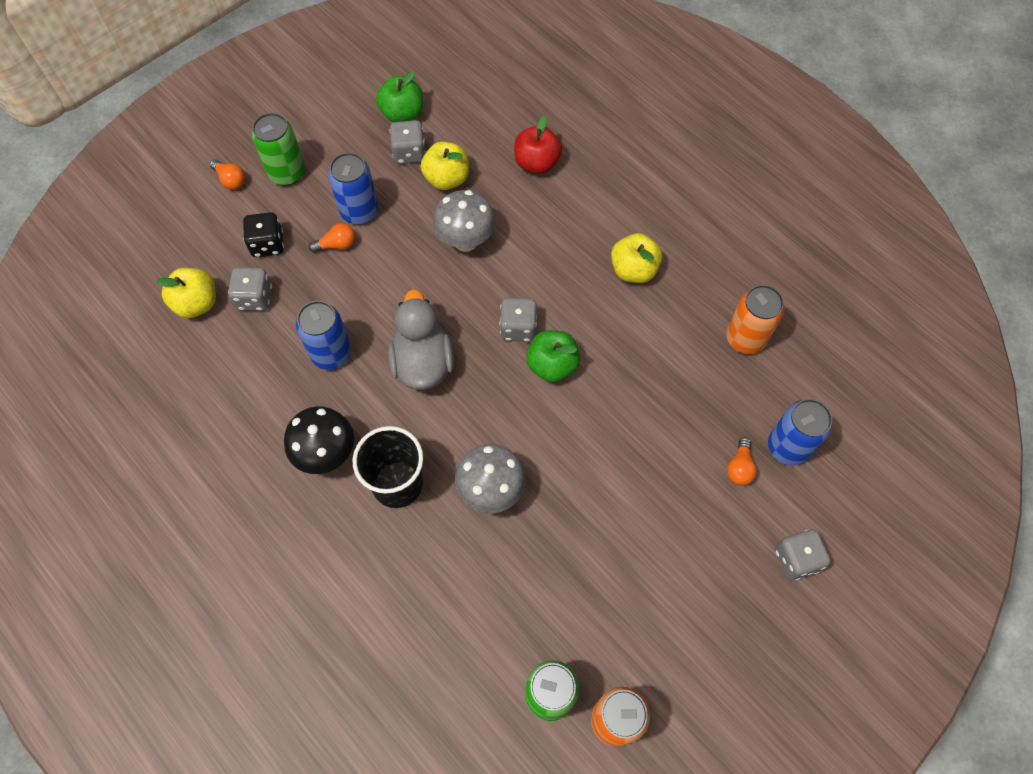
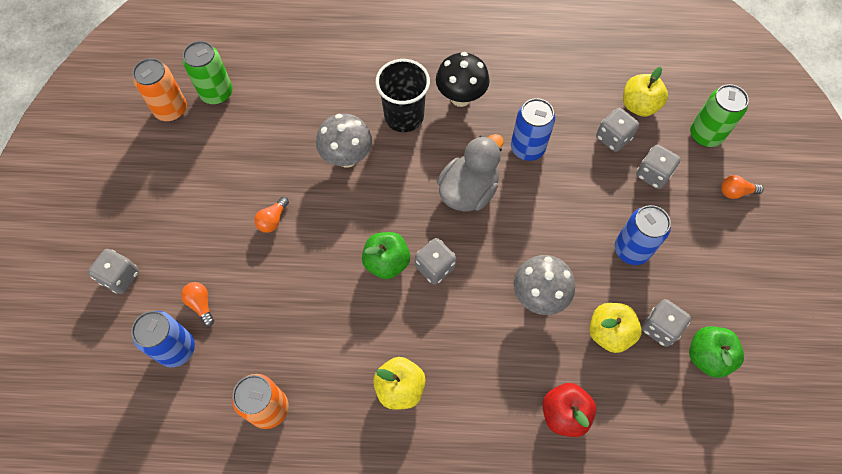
camera: 135 degrees right, 0 degrees up
black dice [243,212,284,257] -> grey dice [636,145,681,189]
green can [252,113,305,185] -> green can moved to [690,84,749,147]
orange light bulb [309,223,355,253] -> orange light bulb moved to [254,197,289,233]
grey duck [388,289,454,390] -> grey duck turned 90 degrees counterclockwise [437,134,503,212]

